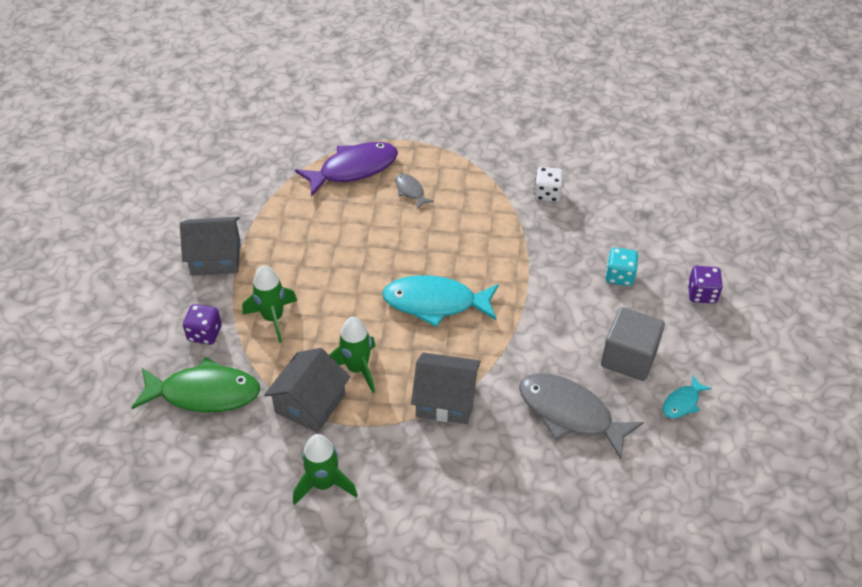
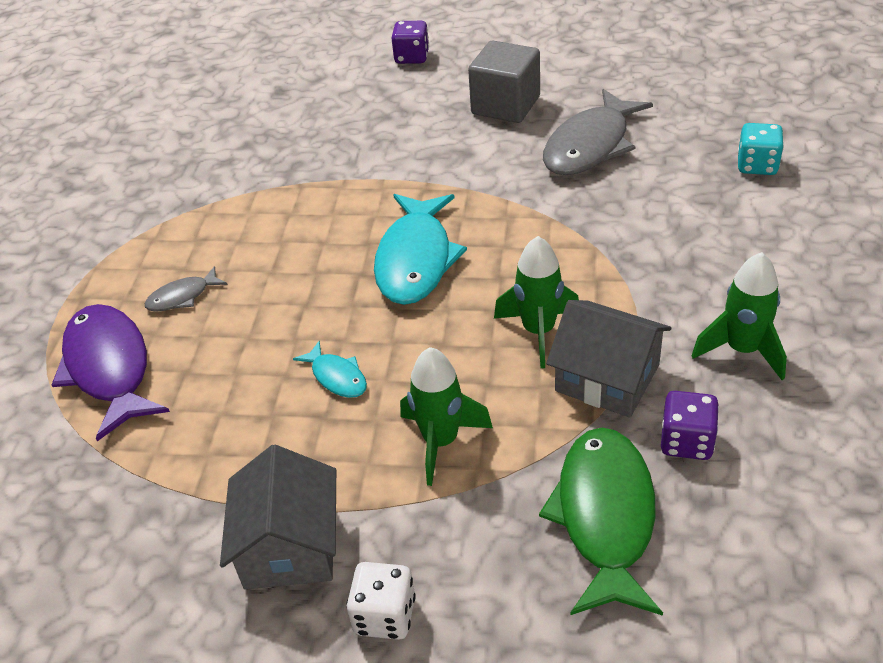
camera: 85 degrees left, 5 degrees down
purple dice [183,304,222,345] -> purple dice moved to [661,391,719,460]
grey house [411,352,481,424] -> none
white dice [534,167,563,202] -> white dice moved to [346,562,416,640]
turquoise dice [605,248,638,286] -> turquoise dice moved to [738,123,784,175]
turquoise fish [663,375,712,418] -> turquoise fish moved to [293,341,367,398]

